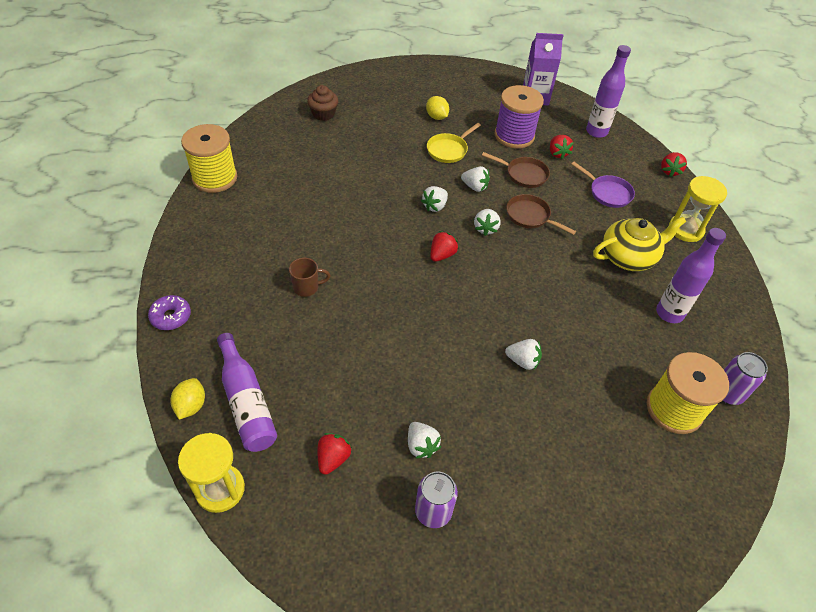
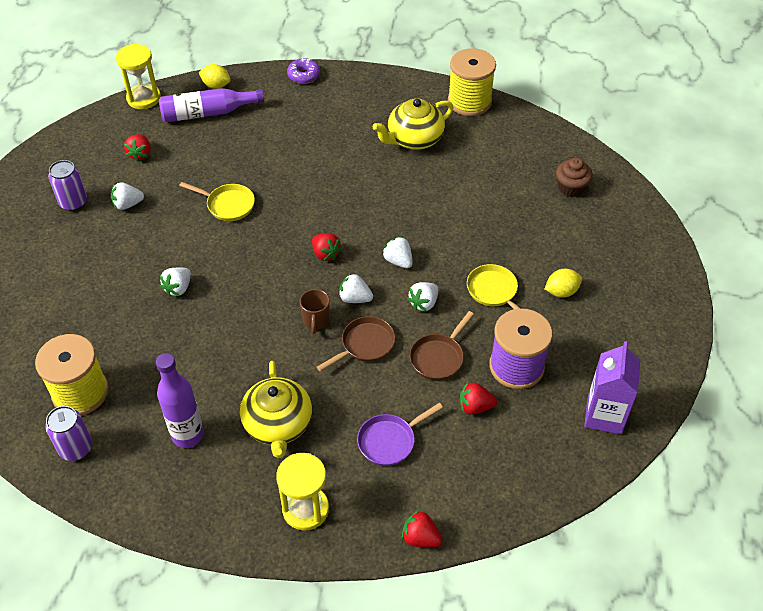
camera: 105 degrees right, 0 degrees up
brown mug [289,258,331,297] -> brown mug moved to [300,289,330,334]
red strawberry [318,433,352,475] -> red strawberry turned 60 degrees clockwise [124,134,151,162]
purple bottle [586,45,631,138] -> none
none -> yellow pan [179,182,255,221]
none -> yellow teapot [372,98,454,150]

